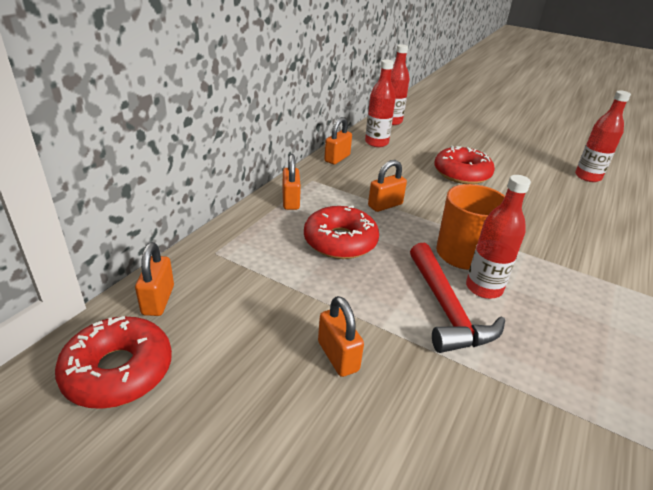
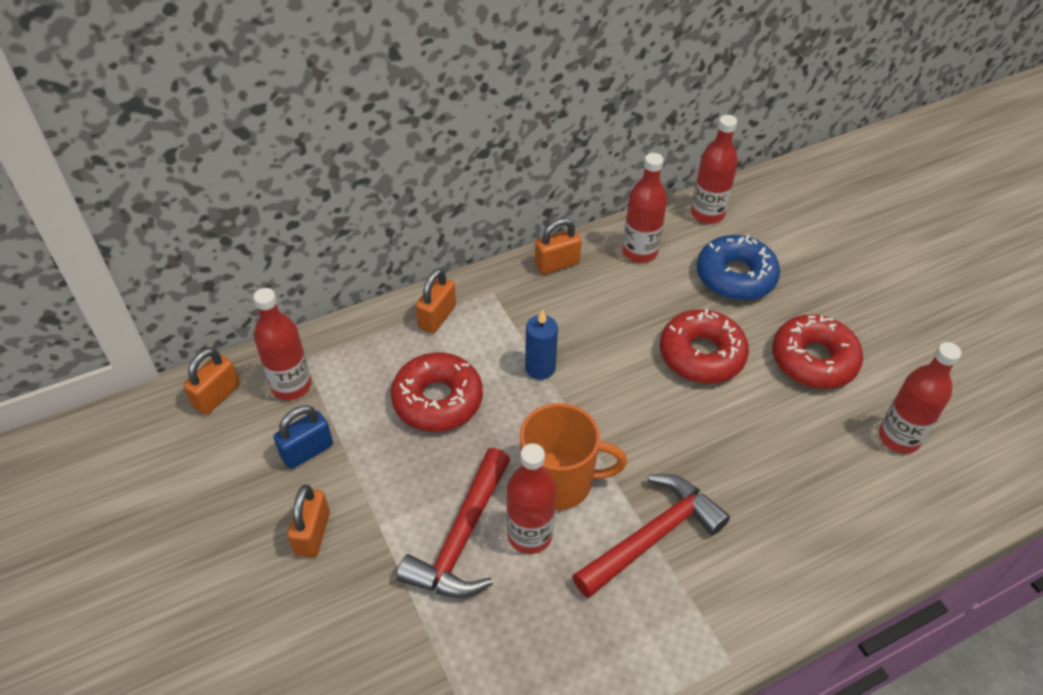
camera: 35 degrees right, 15 degrees up
red donut [55,316,172,409] -> red donut moved to [772,314,863,389]
orange padlock [368,160,407,212] -> blue candle [525,309,558,380]
none -> red bottle [253,288,312,400]
none -> blue padlock [273,405,333,469]
none -> red hammer [572,474,730,598]
none -> blue donut [697,235,780,301]

